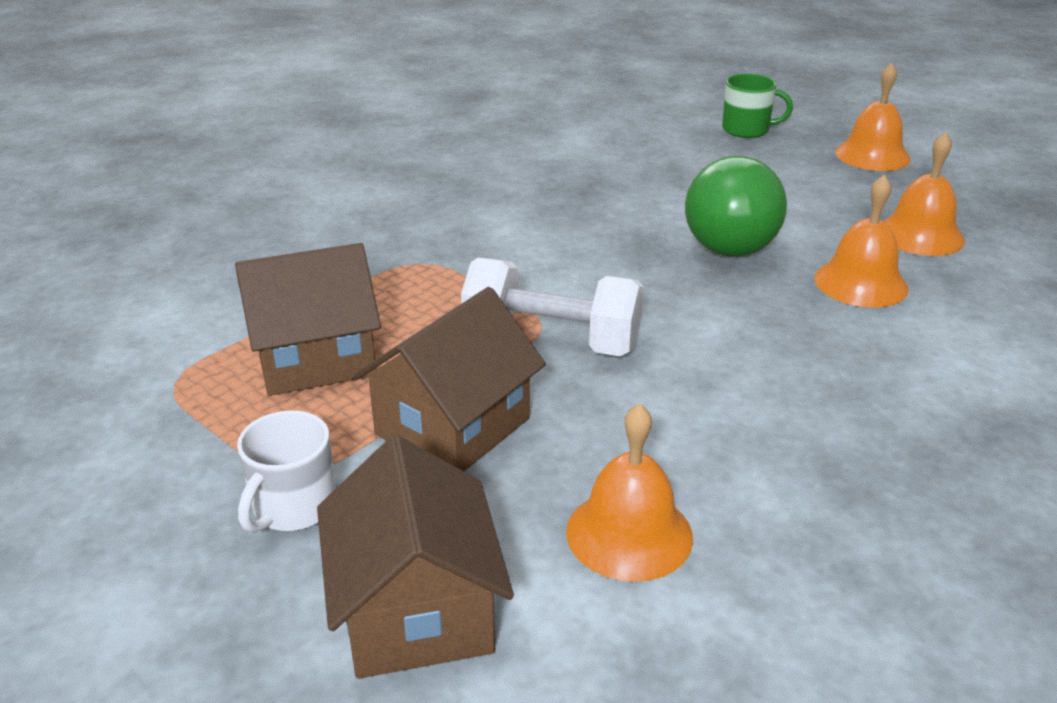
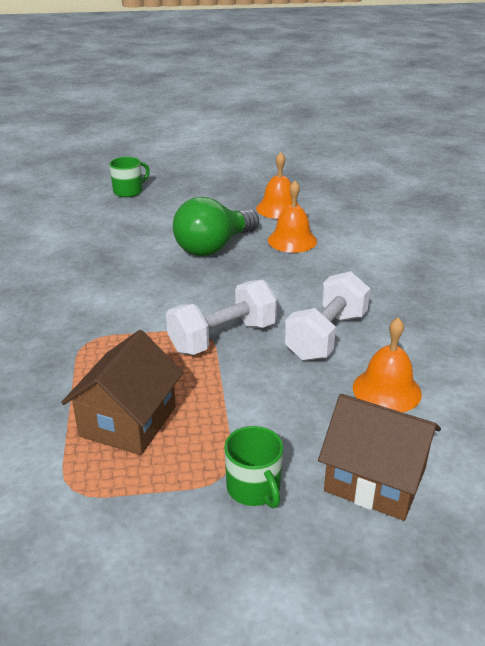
camera: 50 degrees left, 0 degrees up
white mug [237,410,335,533] -> green mug [224,426,283,508]
brown house [353,287,546,471] -> none
green light bulb [685,156,787,257] -> green light bulb turned 75 degrees clockwise [173,197,259,256]
orange bell [835,63,911,171] -> none
none -> white dumbbell [284,271,370,361]

